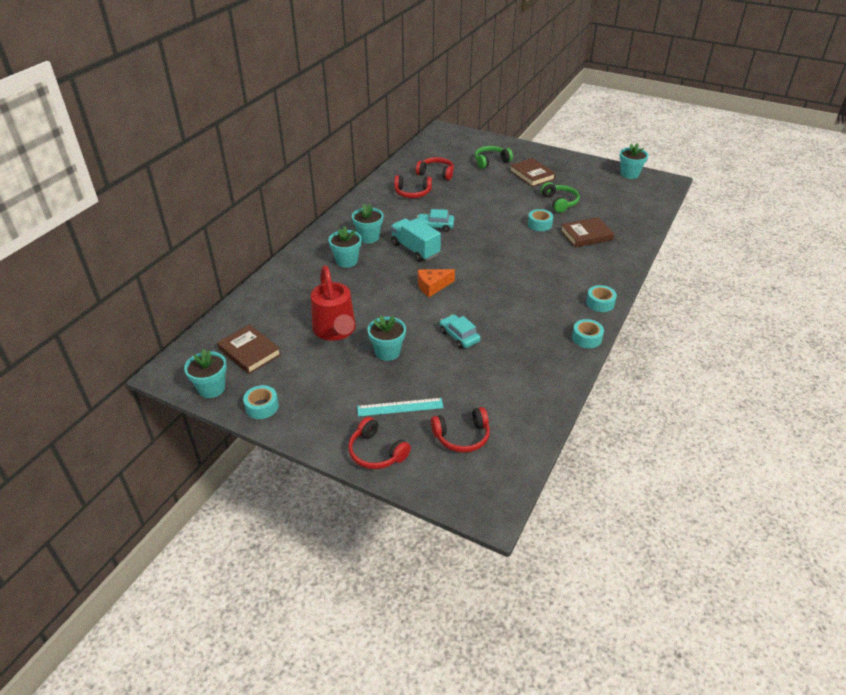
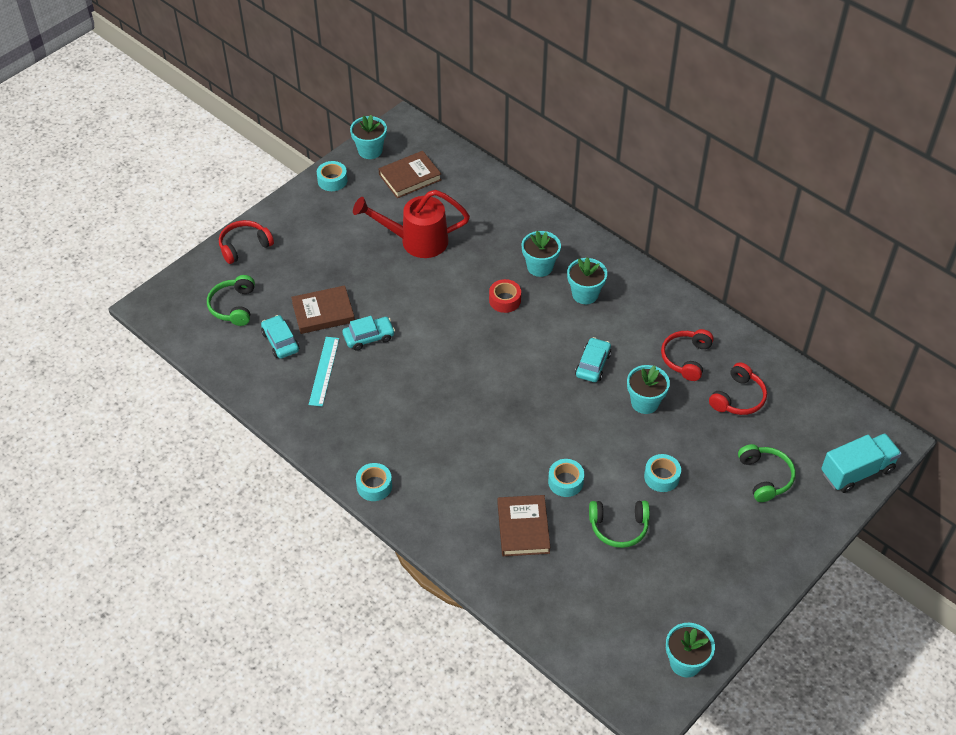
camera: 105 degrees right, 10 degrees up
turquoise ruler [357,398,444,417] -> turquoise ruler moved to [309,337,339,407]
turquoise flower pot [367,315,406,361] -> turquoise flower pot moved to [627,365,670,414]
turquoise truck [391,218,441,262] -> turquoise truck moved to [821,433,902,493]
orange cheese [418,269,455,297] -> none
red headphones [431,407,490,453] -> green headphones [207,275,255,326]
brown book [510,158,556,187] -> brown book moved to [291,285,355,334]
turquoise tape [572,319,604,348] -> turquoise tape moved to [644,454,681,492]
none -> turquoise car [261,315,299,359]
none -> red tape [489,279,521,313]

